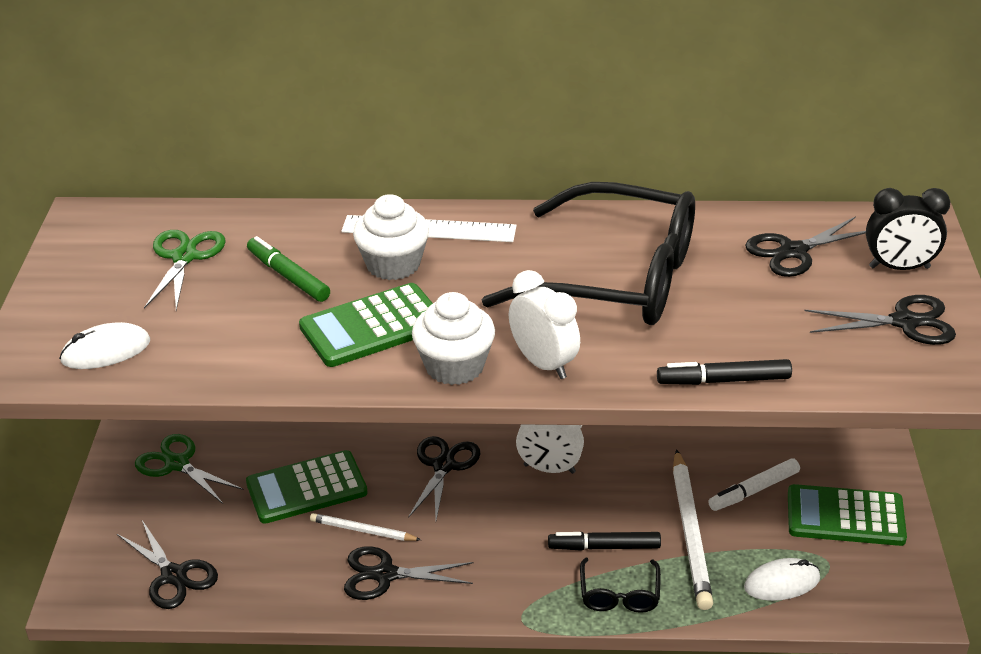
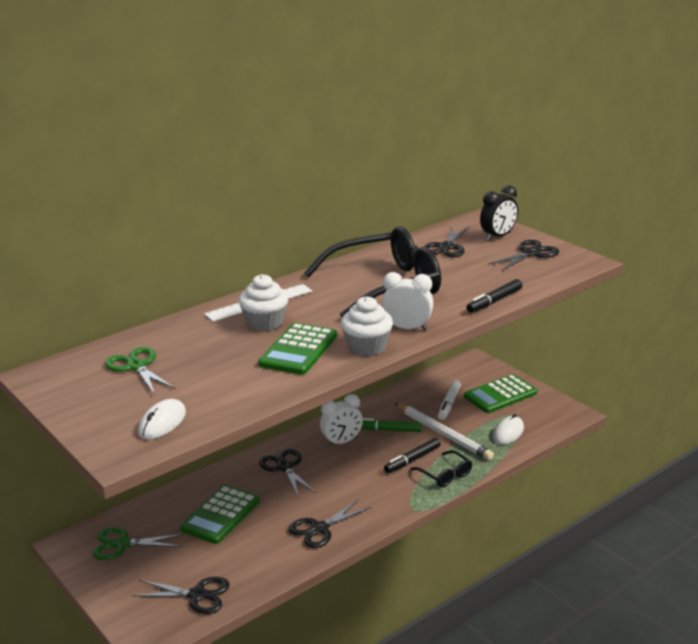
camera: 40 degrees left, 10 degrees down
green marker [247,236,330,302] -> green marker moved to [361,418,422,432]
white pencil [310,513,421,541] -> none

